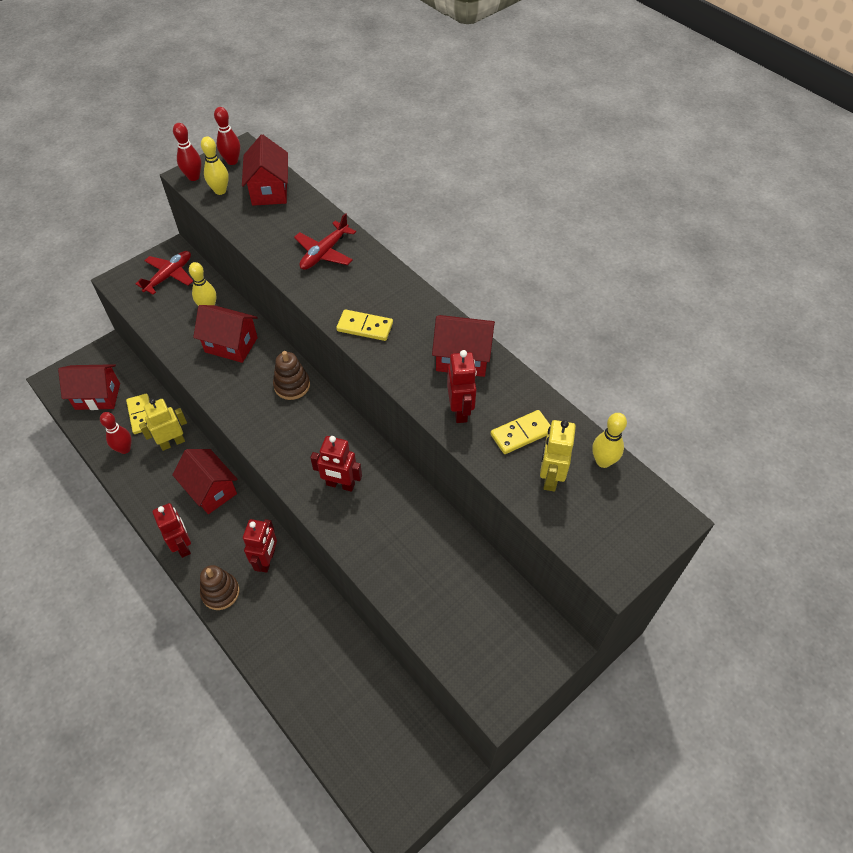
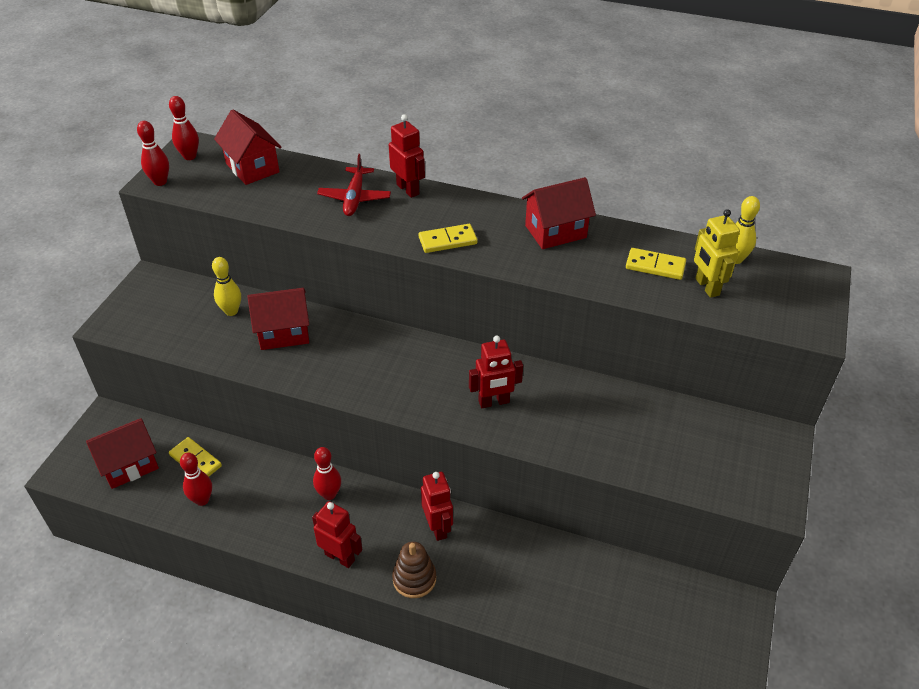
camera: 30 degrees left, 10 degrees down
red plane [136,251,193,295] -> none
yellow robot [139,399,187,451] -> none
red house [172,449,238,514] -> red bowling pin [313,447,341,500]
yellow bowling pin [201,136,229,195] -> none
brown stacking toy [273,351,310,400] -> none
red robot [447,350,477,423] -> red robot moved to [389,114,425,198]
yellow domino [491,410,551,454] -> yellow domino turned 75 degrees clockwise [626,248,686,280]

